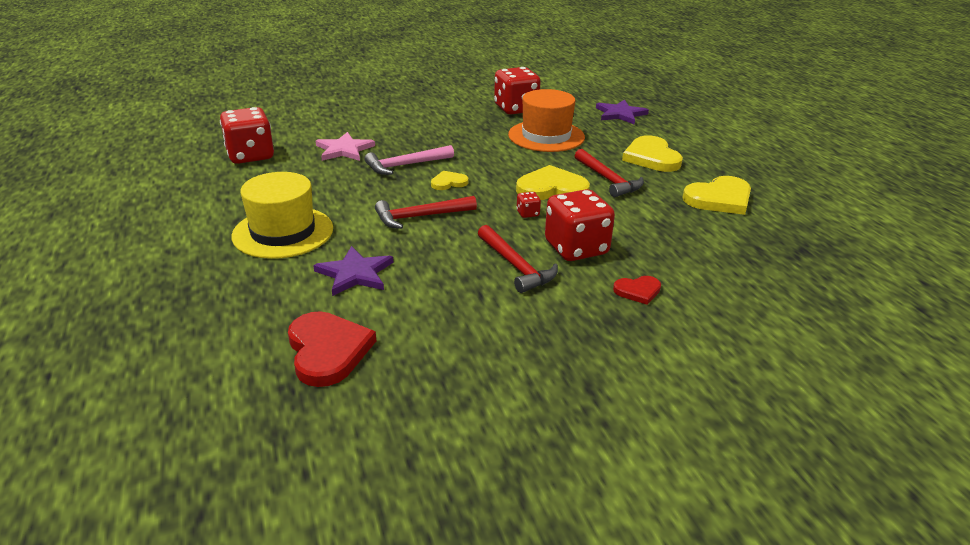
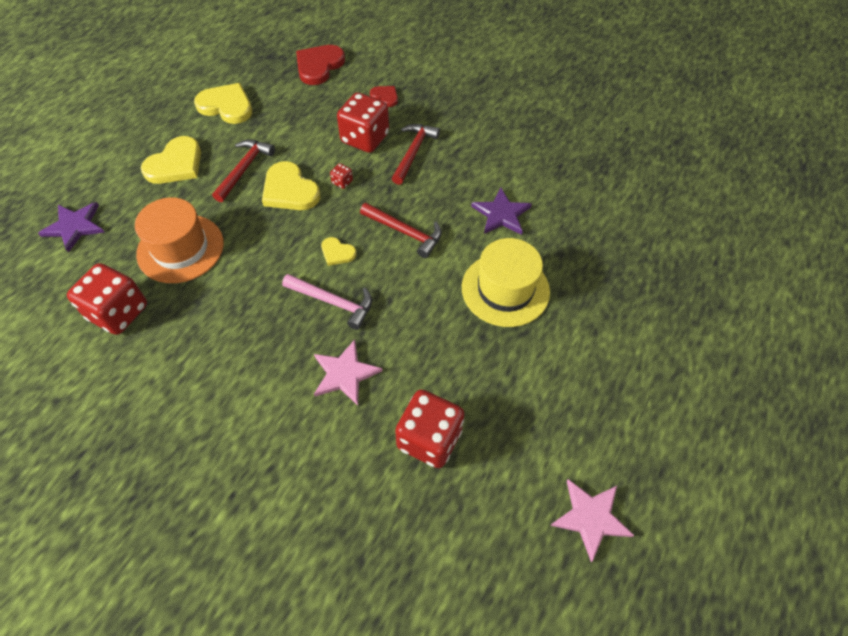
camera: 130 degrees left, 25 degrees up
red heart [288,311,376,387] -> red heart moved to [296,45,345,85]
none -> pink star [550,479,634,562]

